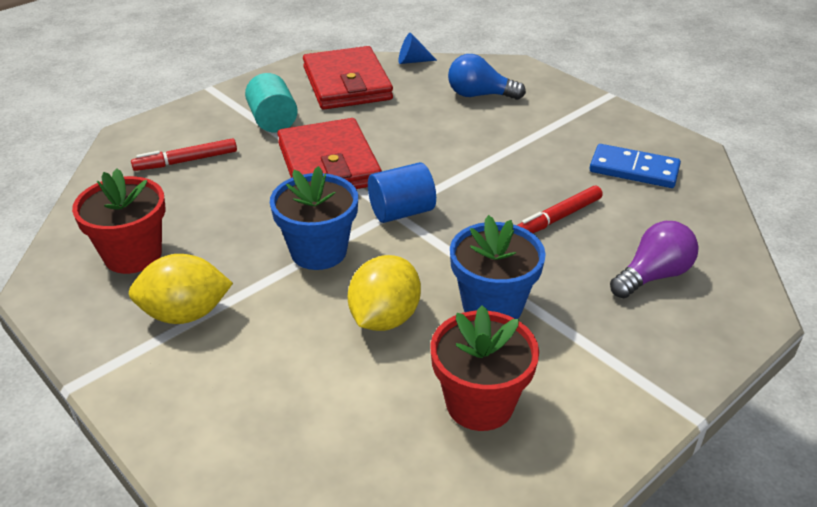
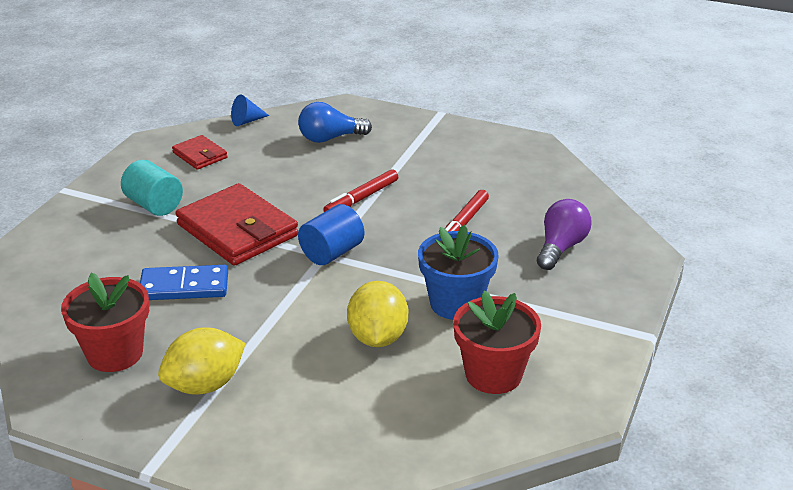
camera: 25 degrees left, 5 degrees down
red marker [131,138,237,171] -> red marker moved to [323,169,398,212]
blue flower pot [270,166,358,270] -> none
red wallet [303,46,393,110] -> red wallet [172,135,227,170], size x0.51
blue domino [589,144,681,188] -> blue domino moved to [140,265,228,300]

